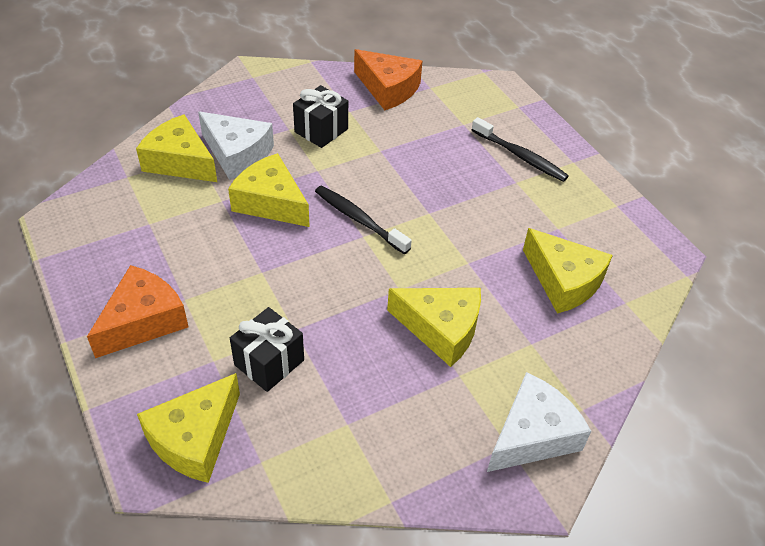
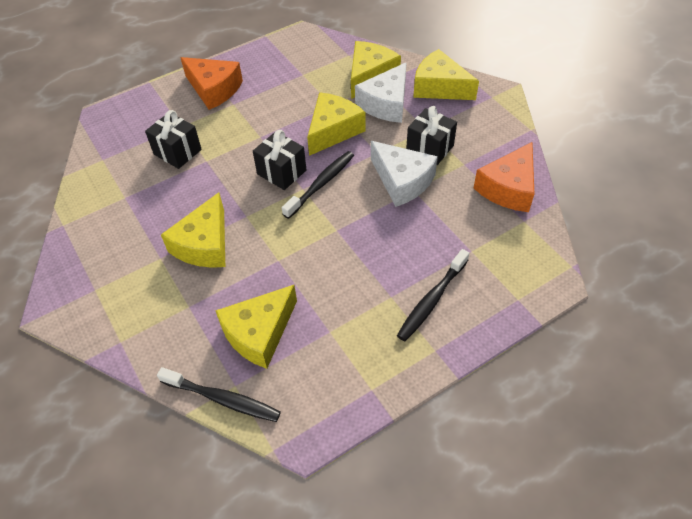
camera: 90 degrees right, 5 degrees up
yellow cheese [137,373,240,483] -> yellow cheese moved to [413,49,479,100]
white cheese [487,372,591,472] -> white cheese moved to [371,141,438,207]
none -> black toothbrush [157,367,281,422]
none -> black gift [253,130,306,190]

